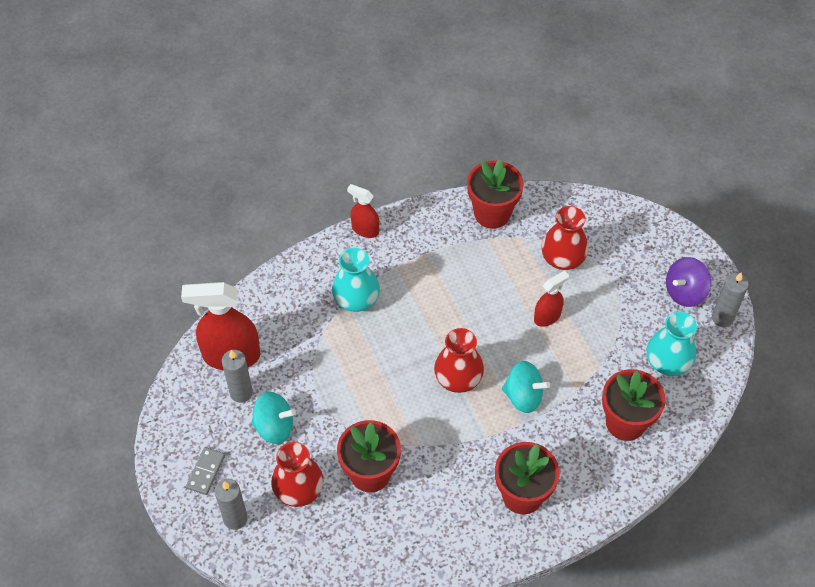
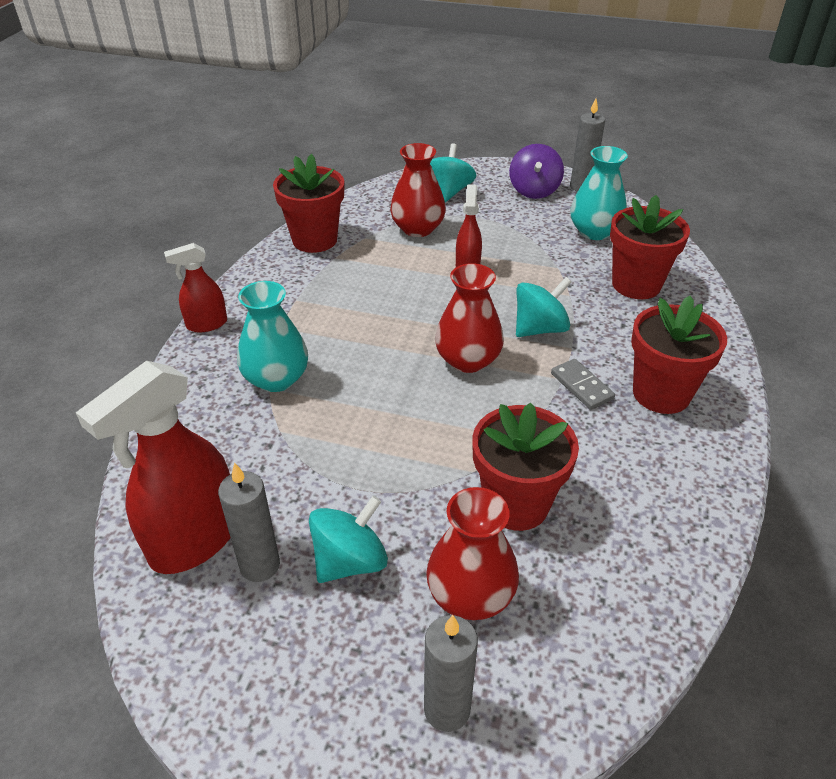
camera: 50 degrees left, 15 degrees down
grey domino [186,447,225,495] -> grey domino moved to [551,359,615,410]
none -> turquoise spinning top [430,143,476,202]

